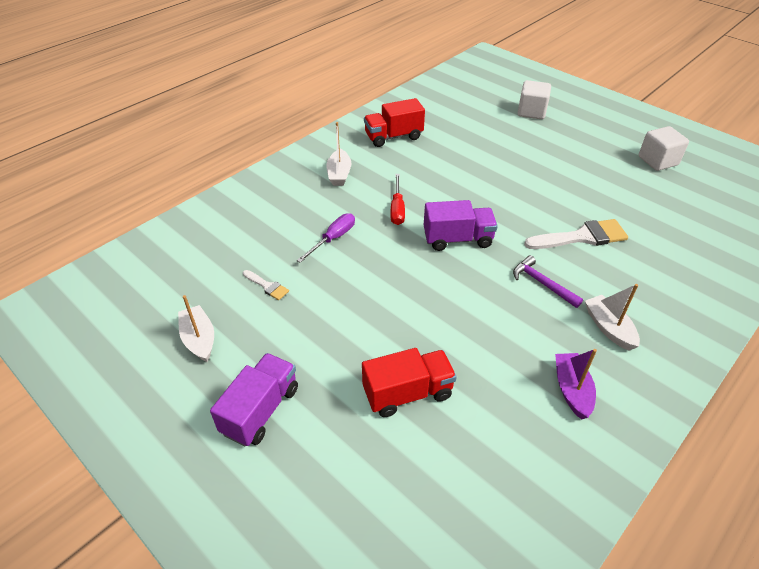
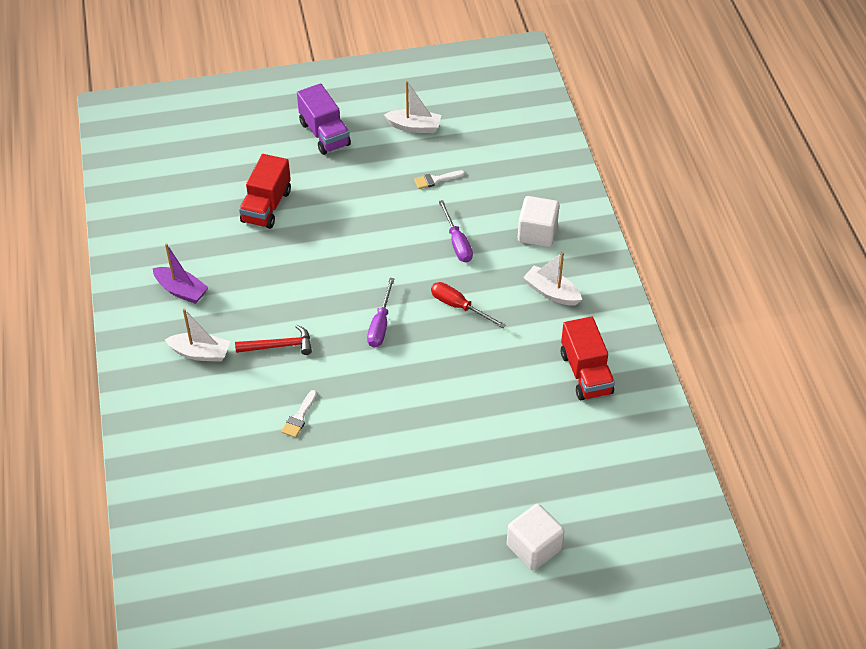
camera: 125 degrees right, 5 degrees up
red truck [364,98,425,147] -> red truck turned 150 degrees clockwise [561,316,615,400]
purple truck [424,200,498,251] -> purple screwdriver [367,278,395,348]
purple hammer [513,255,583,308] -> red hammer [235,325,312,355]
white brush [524,219,628,249] -> white brush [281,390,317,438], size x0.50
white cube [639,126,689,171] -> white cube moved to [518,196,560,247]

